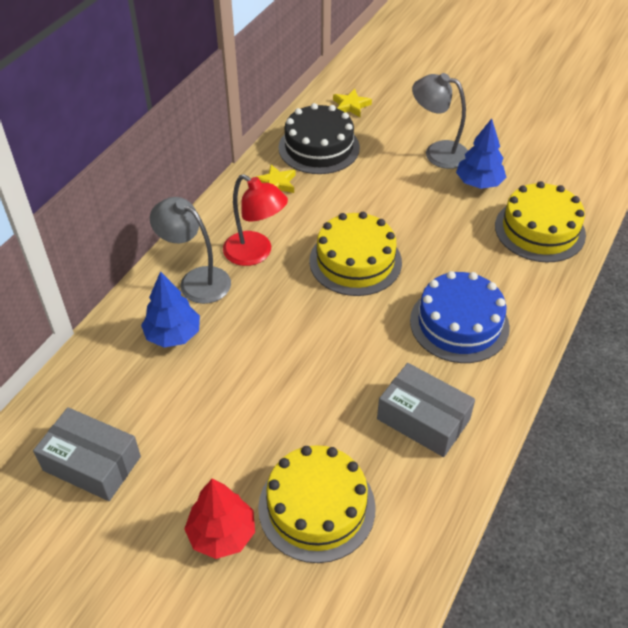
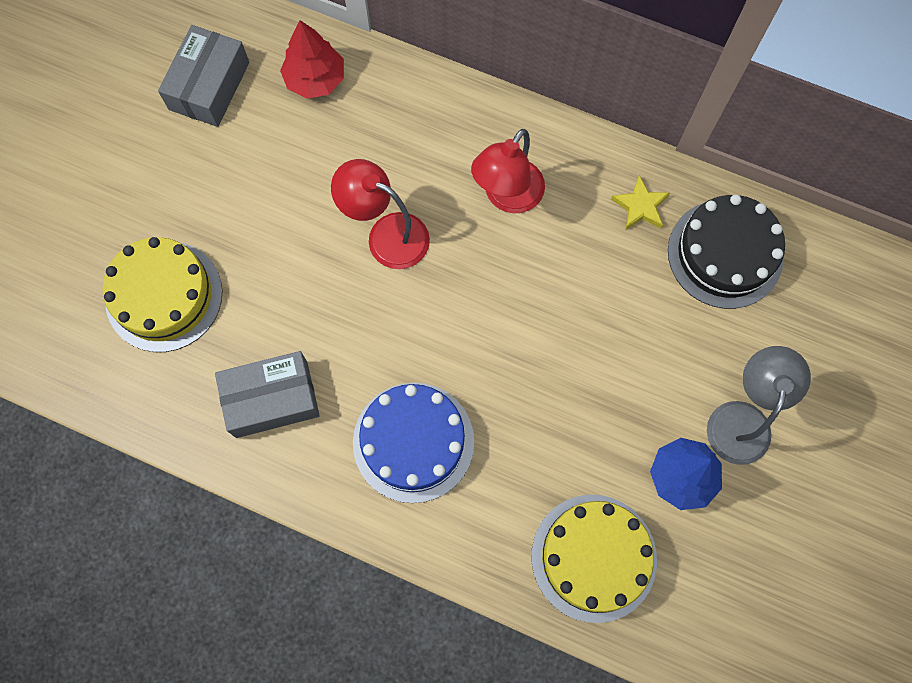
camera: 85 degrees right, 25 degrees up
blue tree [141,271,200,347] -> none
grey lamp [150,197,231,304] -> none
red tree [184,479,255,559] -> red tree moved to [280,20,344,99]
yellow cake [309,212,402,296] -> none
yellow star [333,89,372,117] -> none
grey box [377,363,475,457] -> grey box turned 45 degrees clockwise [215,351,320,438]
none -> red lamp [331,159,430,269]

